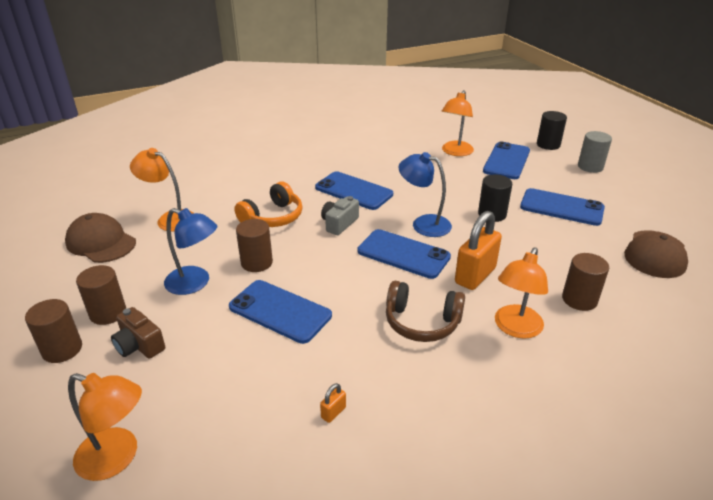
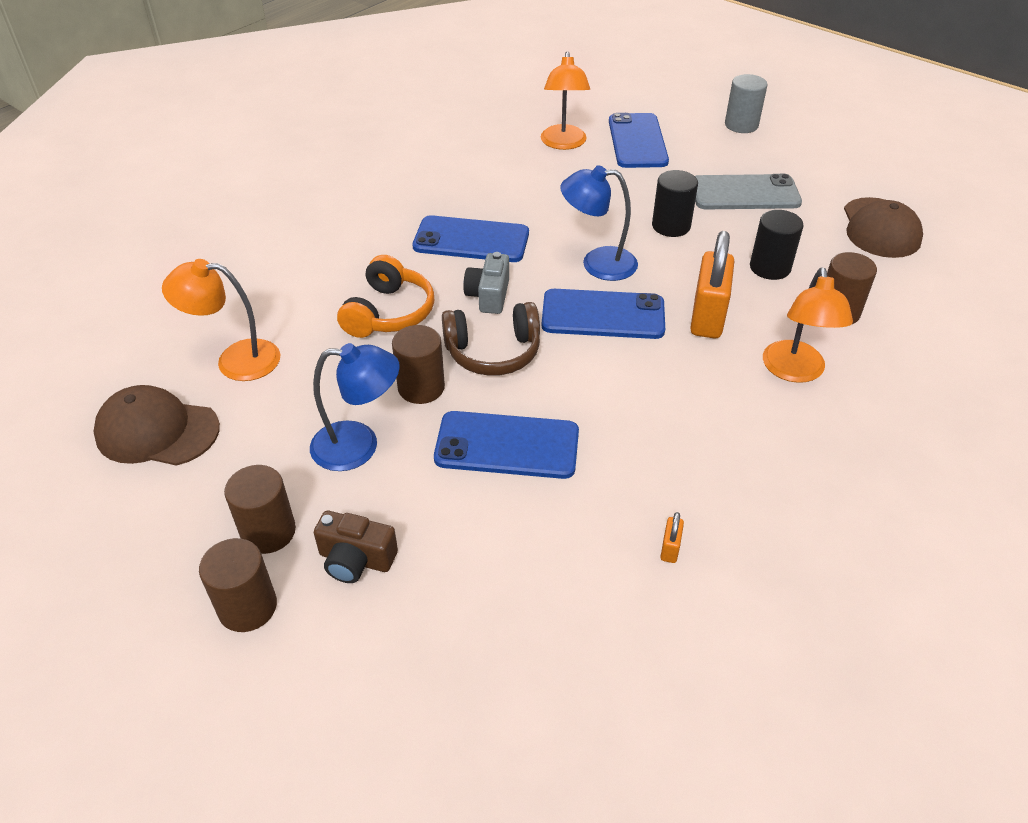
camera: 25 degrees left, 10 degrees up
orange lamp [68,373,142,481] -> none
brown headphones [386,281,465,342] -> brown headphones moved to [442,302,540,376]
blue phone [520,188,605,226] -> grey phone [695,174,802,209]
black cylinder [537,111,567,150] -> black cylinder moved to [750,210,803,280]

